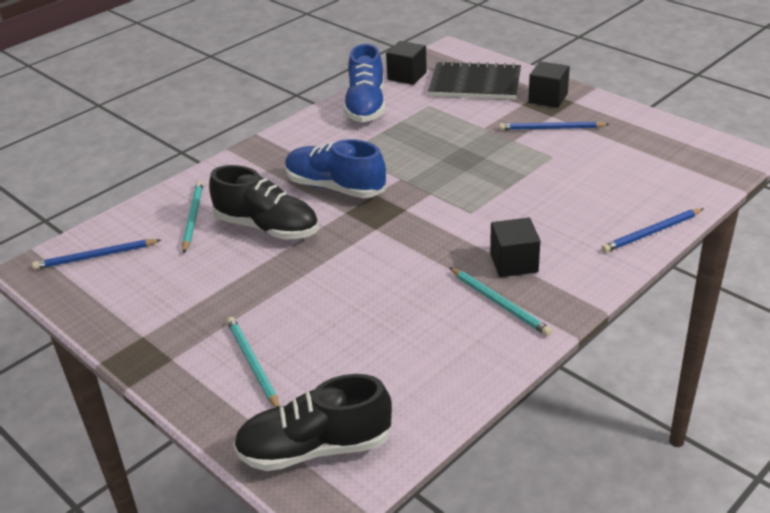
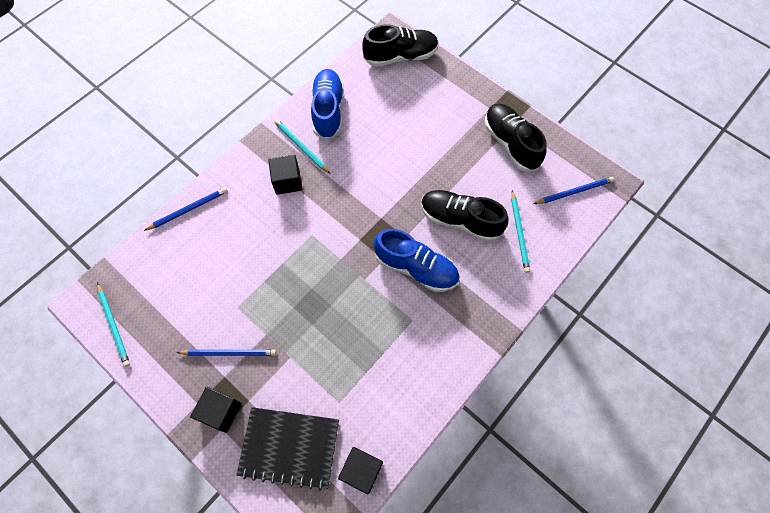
camera: 175 degrees right, 30 degrees up
turquoise pencil [227,317,280,408] -> turquoise pencil moved to [97,283,130,367]
blue shoe [344,44,386,122] -> blue shoe moved to [311,69,344,140]
none -> black shoe [485,104,547,171]

